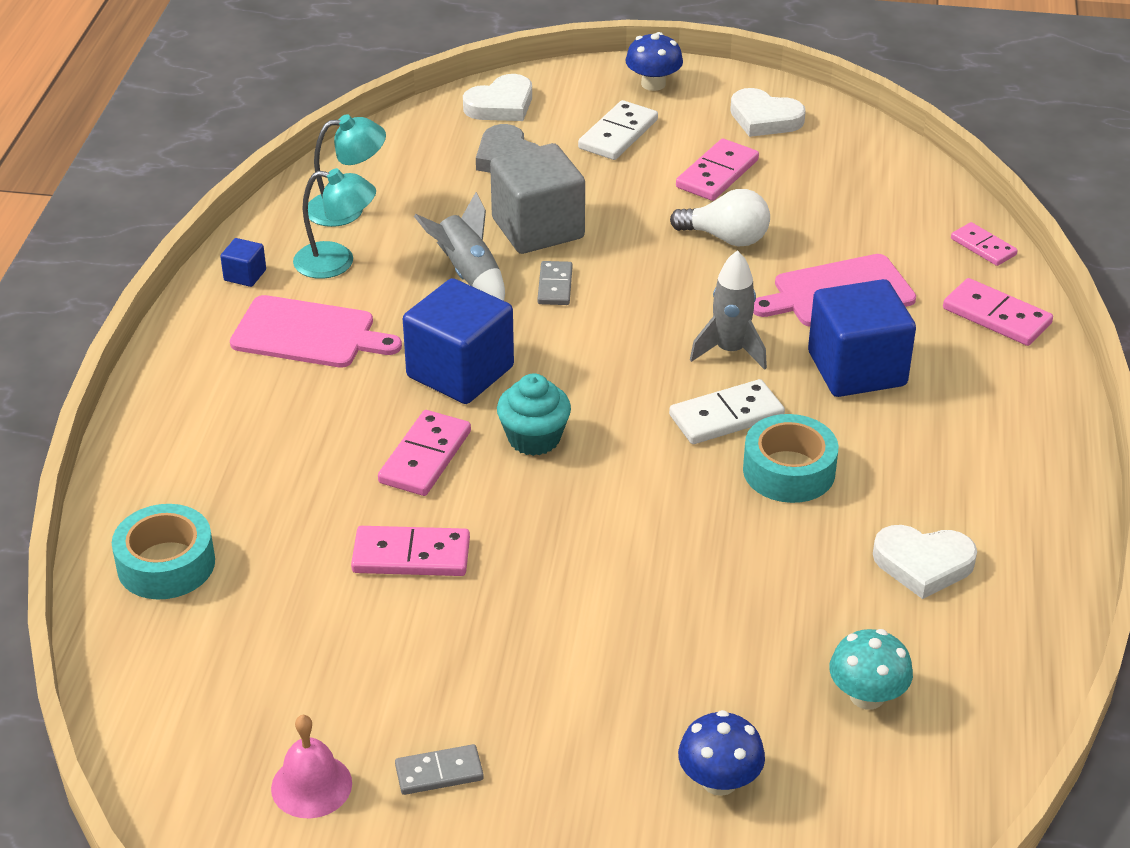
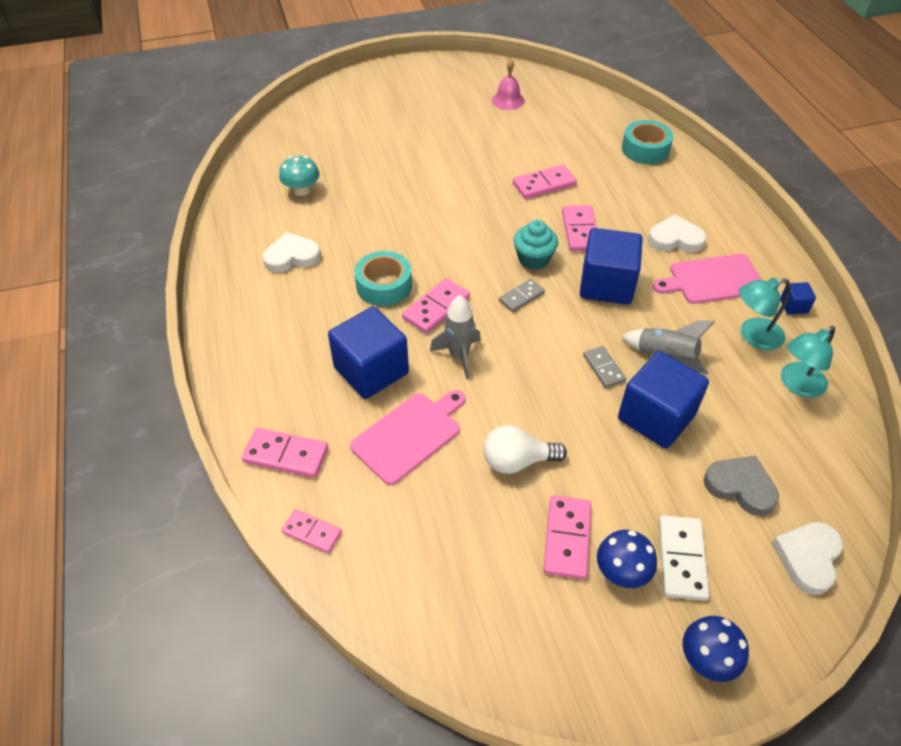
camera: 155 degrees right, 10 degrees up
grey domino [395,744,484,795] -> grey domino moved to [499,279,545,312]
grey cube [490,143,585,254] -> blue cube [618,351,709,448]
white domino [669,379,785,444] -> pink domino [402,278,470,334]
blue mushroom [678,710,765,796] -> blue mushroom moved to [597,530,657,588]
white heart [730,88,806,137] -> white heart moved to [648,214,706,253]

